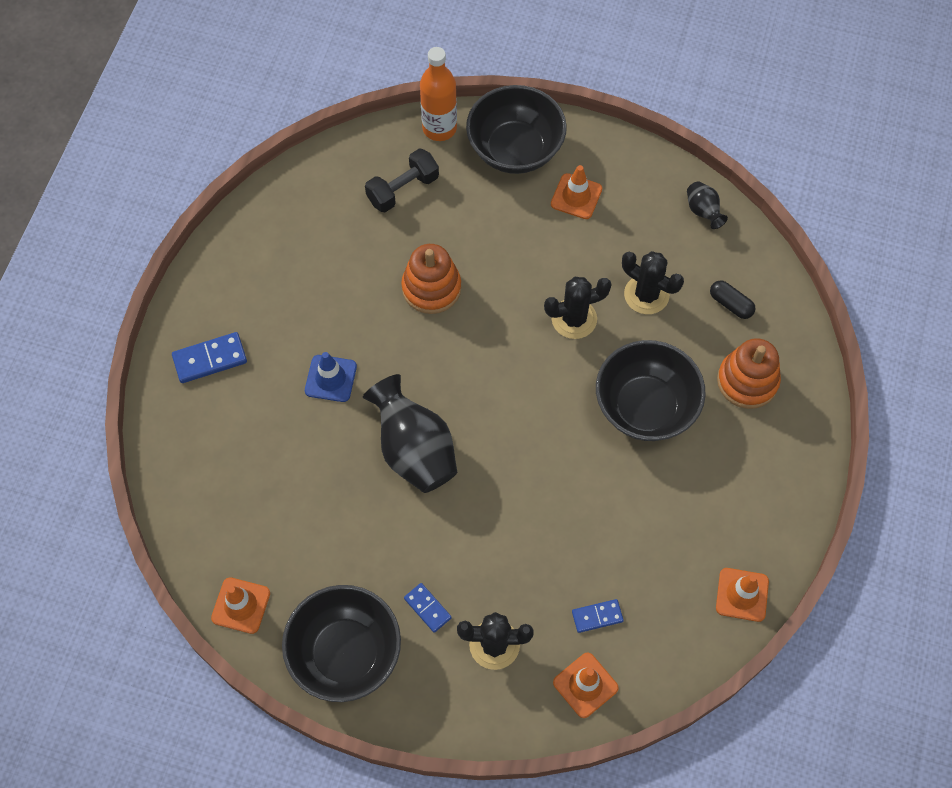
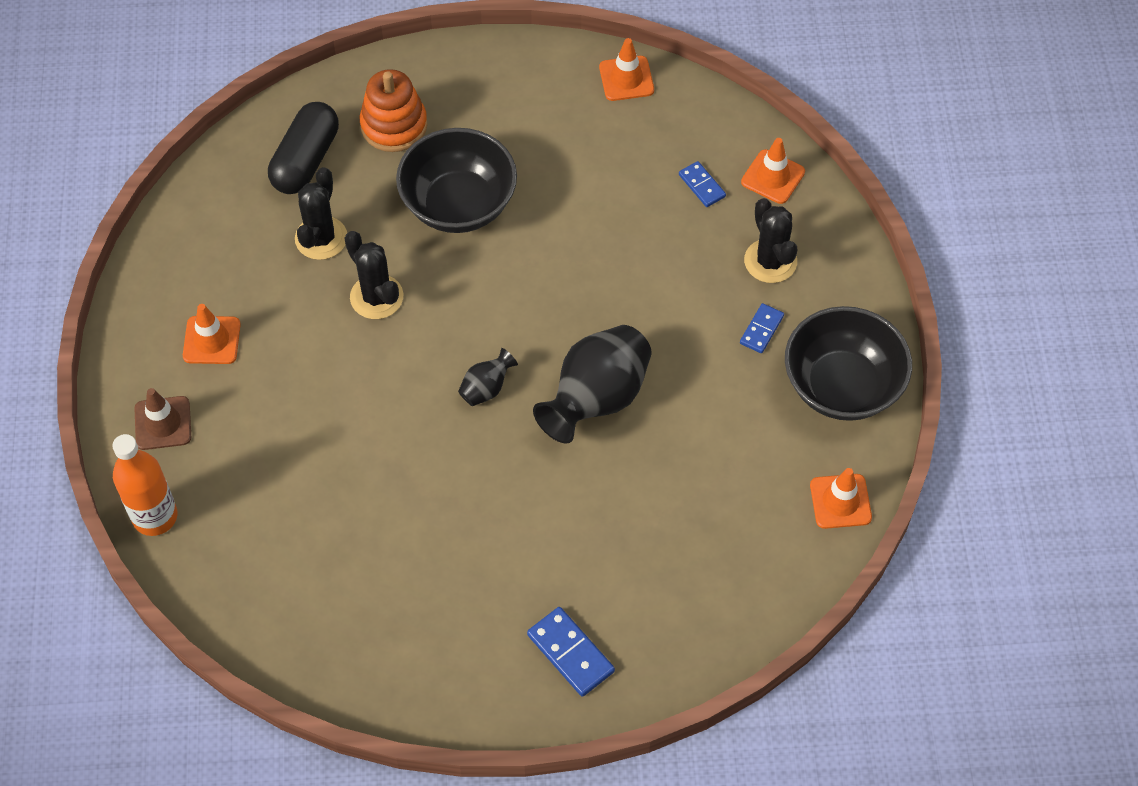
camera: 110 degrees left, 5 degrees down
blue traffic cone [305,352,357,402] -> none
black dumbbell [365,149,439,212] -> none
orange stacking toy [401,244,461,314] -> none
black bowl [466,85,567,174] -> brown traffic cone [135,388,191,450]
black vase [687,181,728,229] -> black vase moved to [458,348,518,406]
black capsule [710,280,756,319] -> black capsule [268,102,339,194], size x1.86

